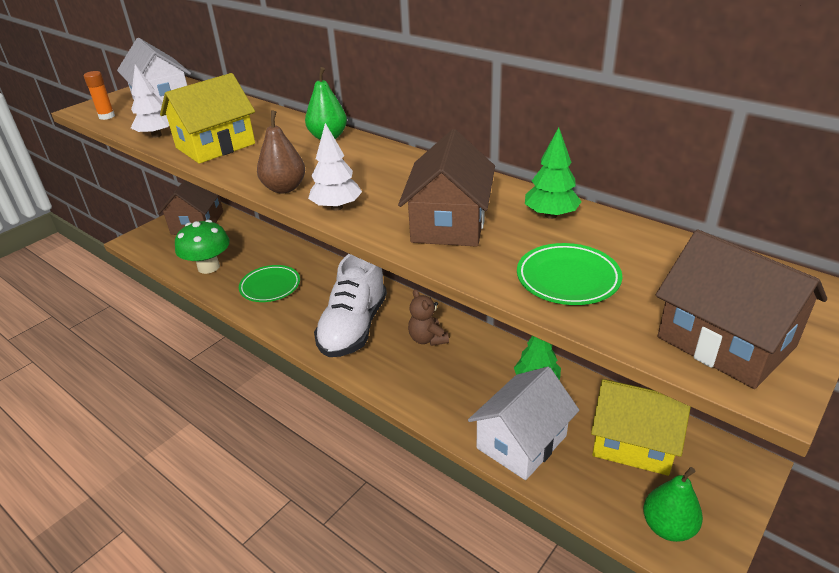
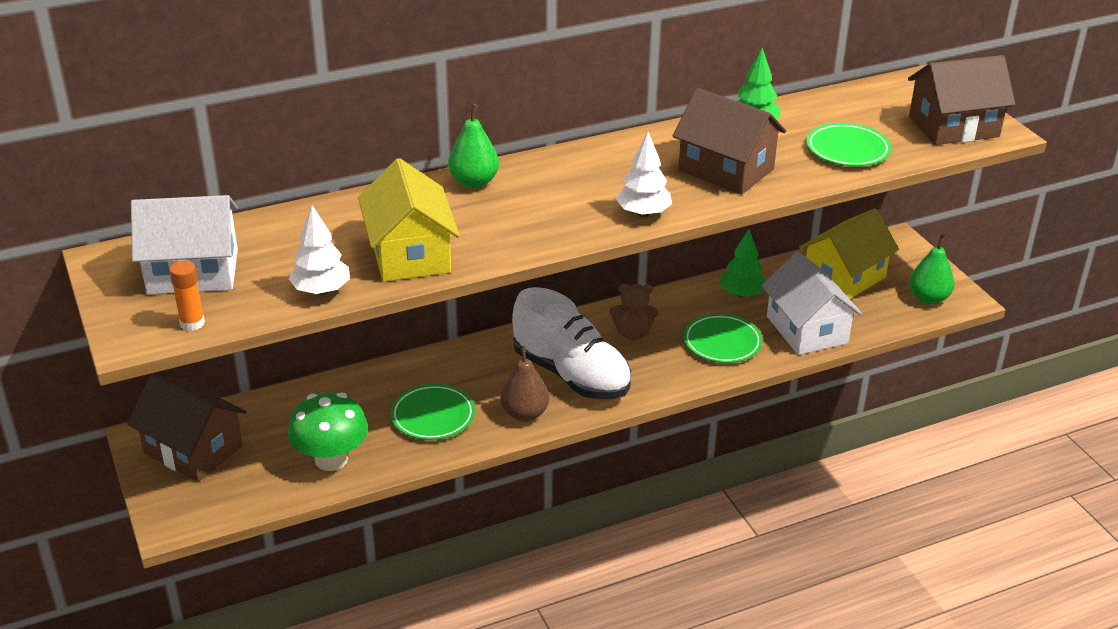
camera: 65 degrees left, 0 degrees up
brown pear [257,110,305,193] -> brown pear moved to [500,346,549,422]
none -> green plate [684,314,762,363]

